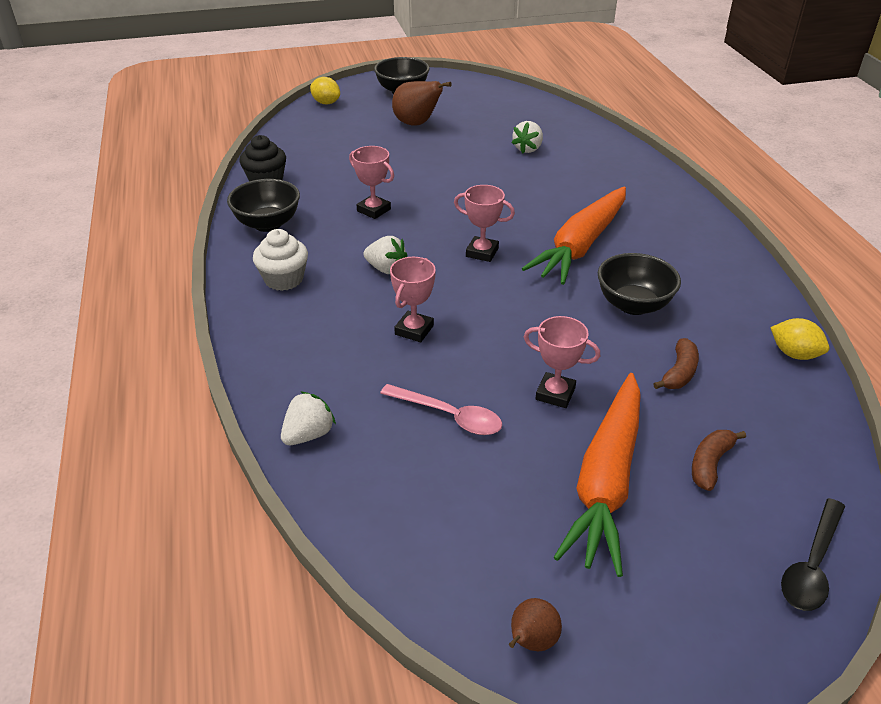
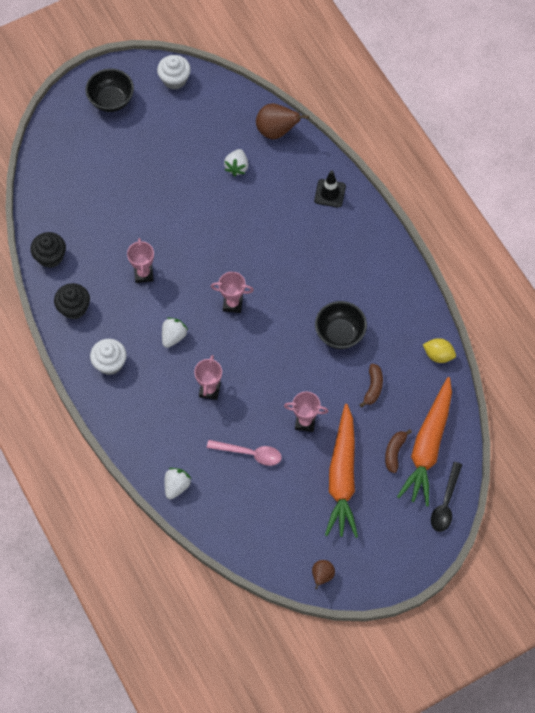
camera: 15 degrees left, 25 degrees up
black bowl [227,179,300,232] -> black cupcake [54,283,90,319]
yellow lemon [310,77,340,104] -> none
pink trophy [349,146,394,219] -> pink trophy turned 60 degrees clockwise [127,238,154,283]
white strawberry [363,236,408,274] -> white strawberry turned 75 degrees counterclockwise [162,317,188,348]
brown pear [392,81,452,126] -> brown pear moved to [256,103,309,139]
orange carrot [522,187,626,285] -> orange carrot moved to [397,377,452,506]
none -> white cupcake [157,55,191,89]
none -> black traffic cone [314,171,346,208]

